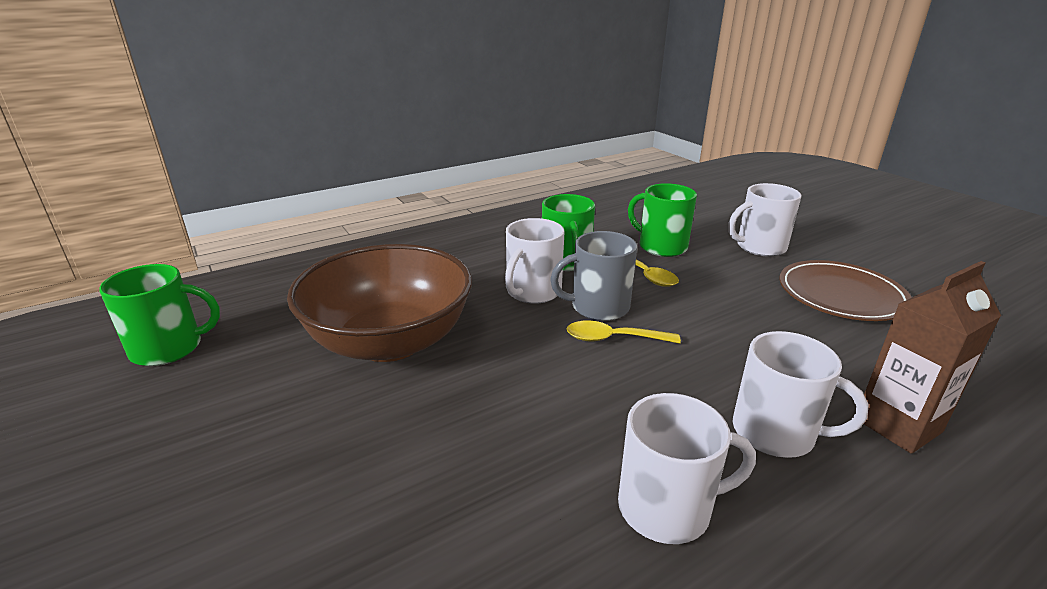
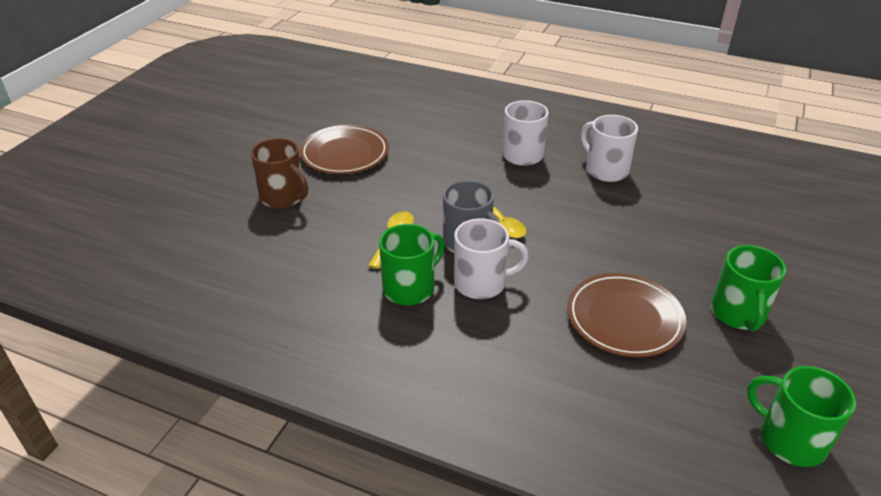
camera: 125 degrees left, 10 degrees up
brown bowl [287,244,472,362] -> brown plate [567,273,686,358]
green mug [628,183,697,257] -> green mug moved to [711,245,786,331]
white mug [728,183,802,257] -> brown mug [251,138,308,208]
brown carton [864,261,1001,454] -> none

